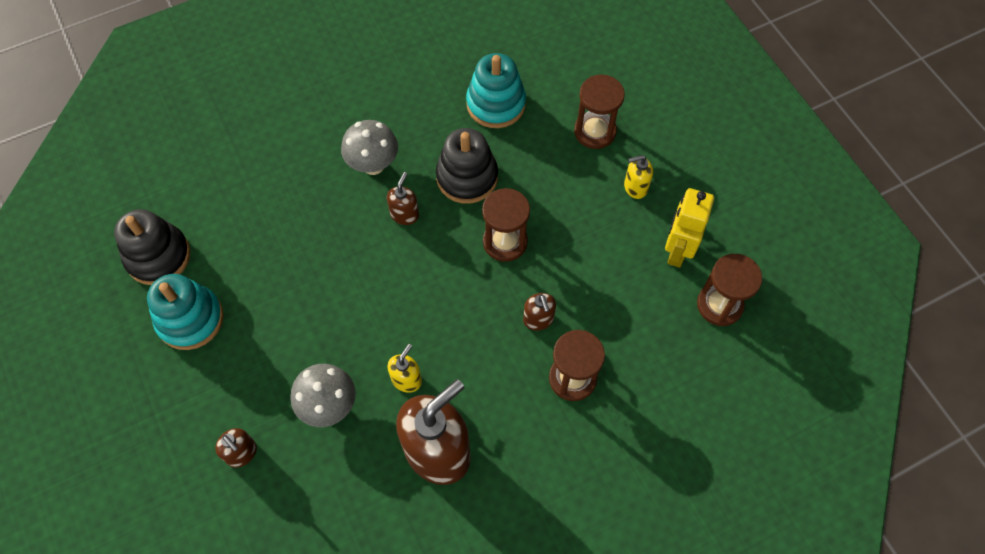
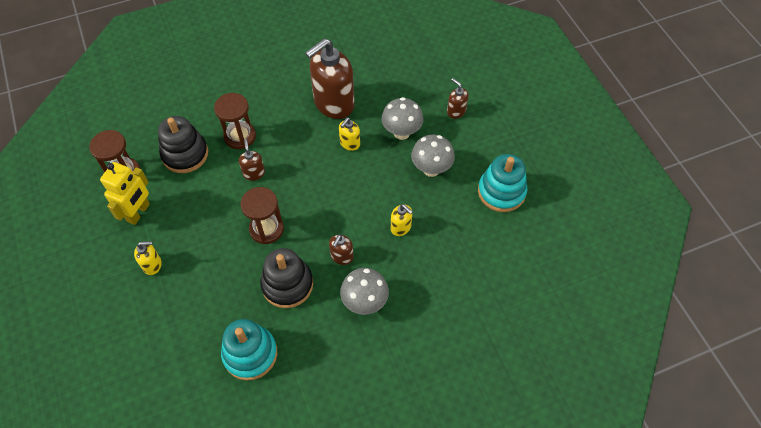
camera: 175 degrees left, 5 degrees down
black stacking toy [114,209,190,285] -> black stacking toy moved to [158,116,208,173]
brown hourglass [574,75,625,149] -> none
none -> yellow soap dispenser [391,204,413,236]
none -> grey mushroom [411,134,455,177]

